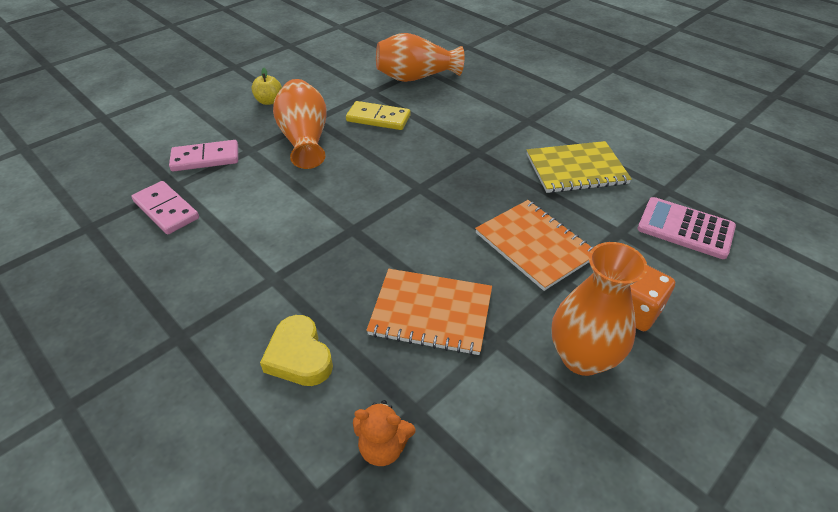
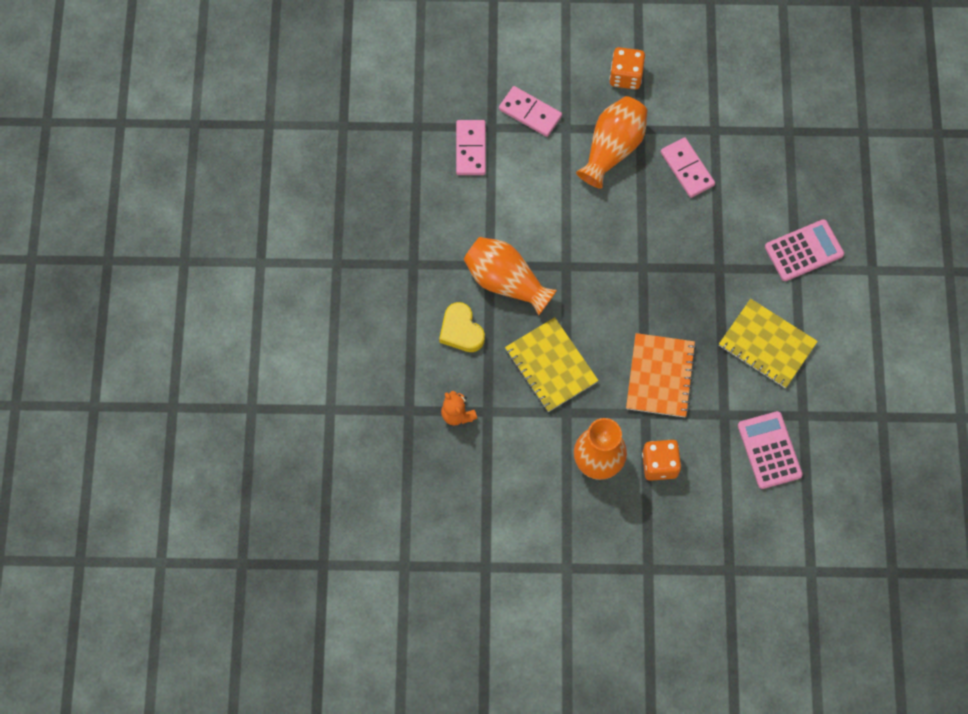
camera: 45 degrees right, 25 degrees up
yellow apple [251,68,282,105] -> orange dice [609,47,645,90]
yellow heart [260,315,333,386] -> yellow heart turned 45 degrees counterclockwise [439,302,485,352]
yellow domino [346,101,411,130] -> pink domino [661,137,715,198]
orange notebook [366,269,492,355] -> yellow notebook [505,317,599,412]
orange vase [376,33,465,82] -> orange vase moved to [464,237,557,316]
none -> pink calculator [765,219,844,281]

